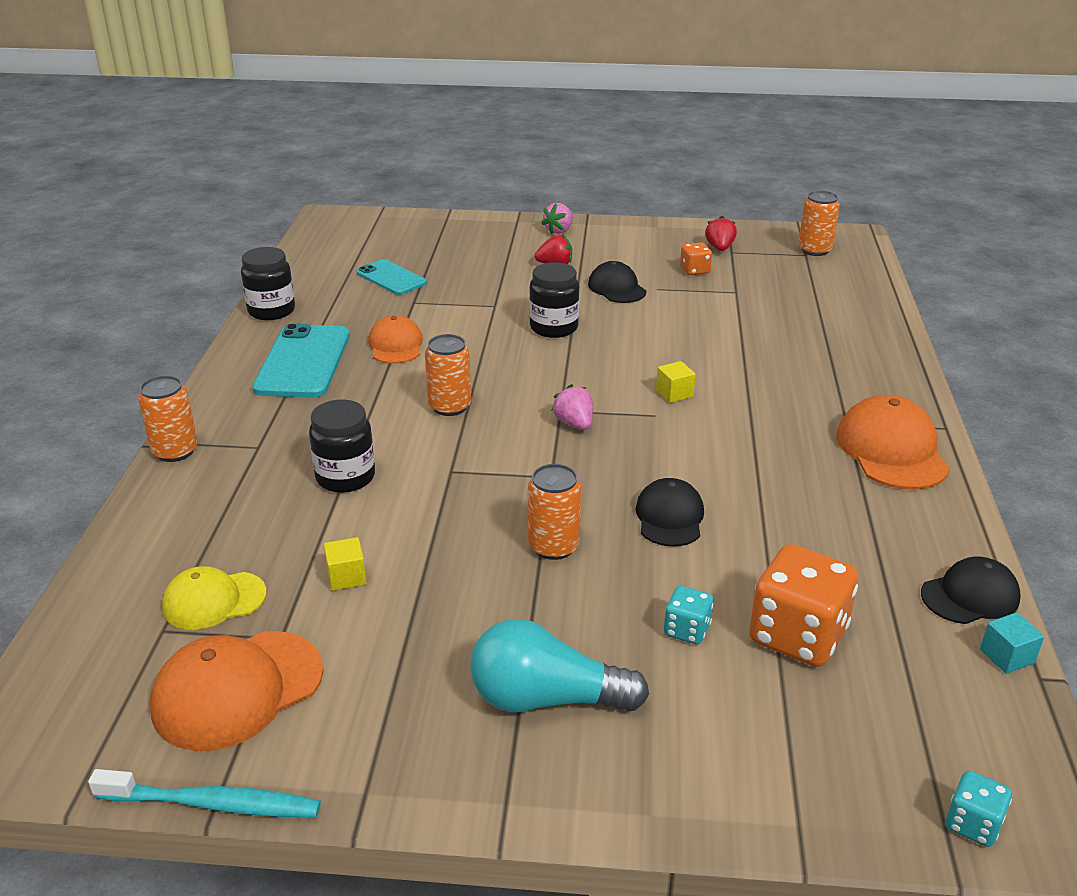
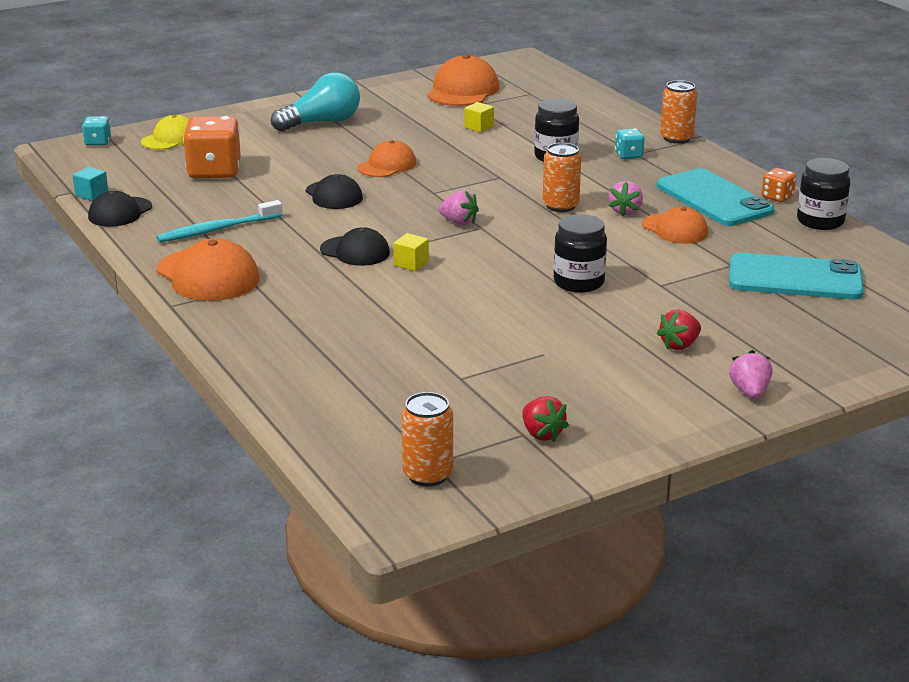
camera: 145 degrees right, 5 degrees down
turquoise toothbrush [88,769,321,817] -> turquoise toothbrush moved to [156,200,282,243]
yellow cap [162,566,267,630] -> yellow cap moved to [141,115,189,150]
turquoise phone [356,259,427,295] -> turquoise phone [729,253,864,300], size x1.62
orange can [528,464,581,560] -> orange cap [358,140,416,177]
black cap [588,261,647,303] -> black cap moved to [320,227,390,266]
turquoise dice [664,586,714,644] -> turquoise dice moved to [615,128,644,159]
orange dice [680,242,712,275] -> orange dice moved to [762,168,797,202]
none -> pink strawberry [609,181,643,217]

